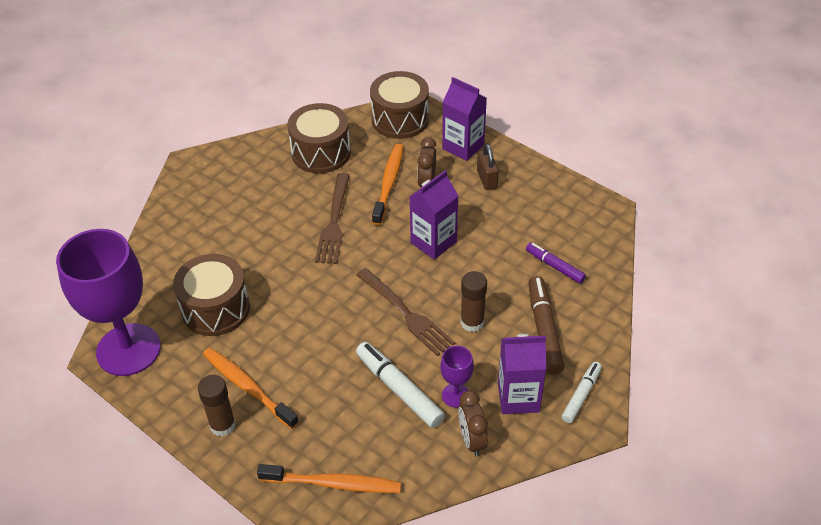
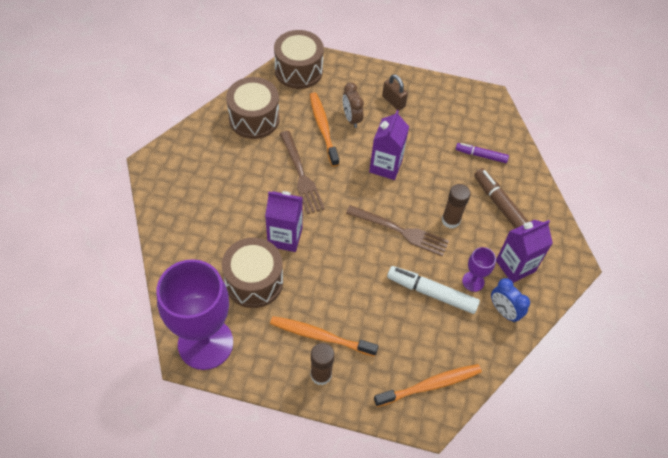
camera: 30 degrees left, 10 degrees up
purple carton [442,77,487,161] -> purple carton moved to [265,191,303,252]
brown clock [458,390,488,457] -> blue clock [491,278,530,323]
white marker [561,362,602,423] -> none

